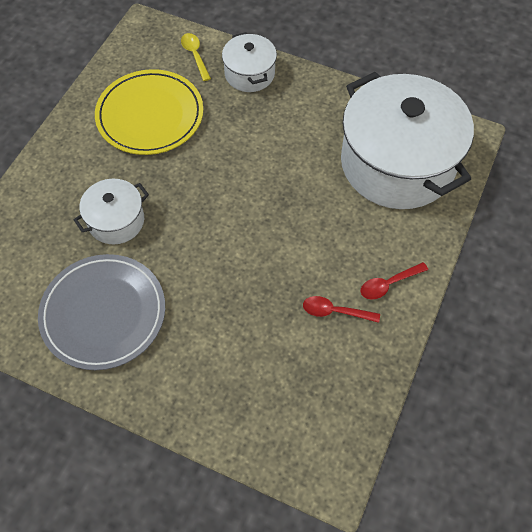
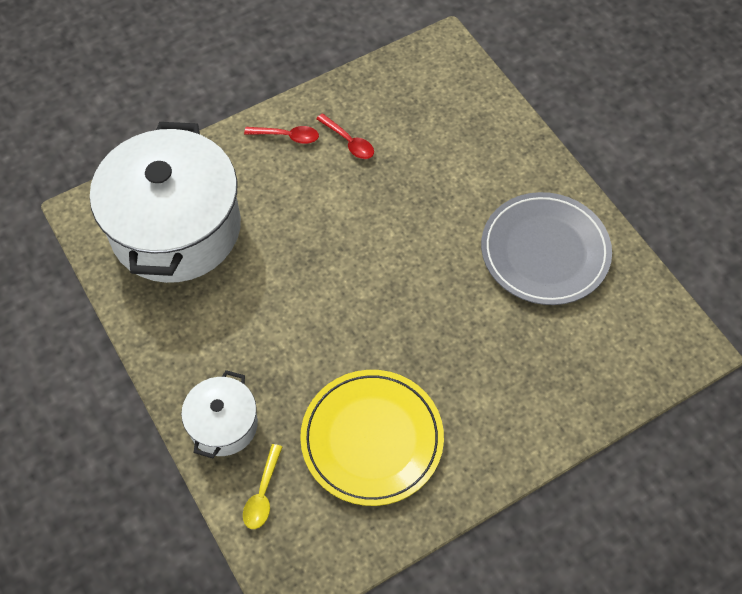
camera: 145 degrees left, 0 degrees up
white pot [74,179,149,244] -> none

